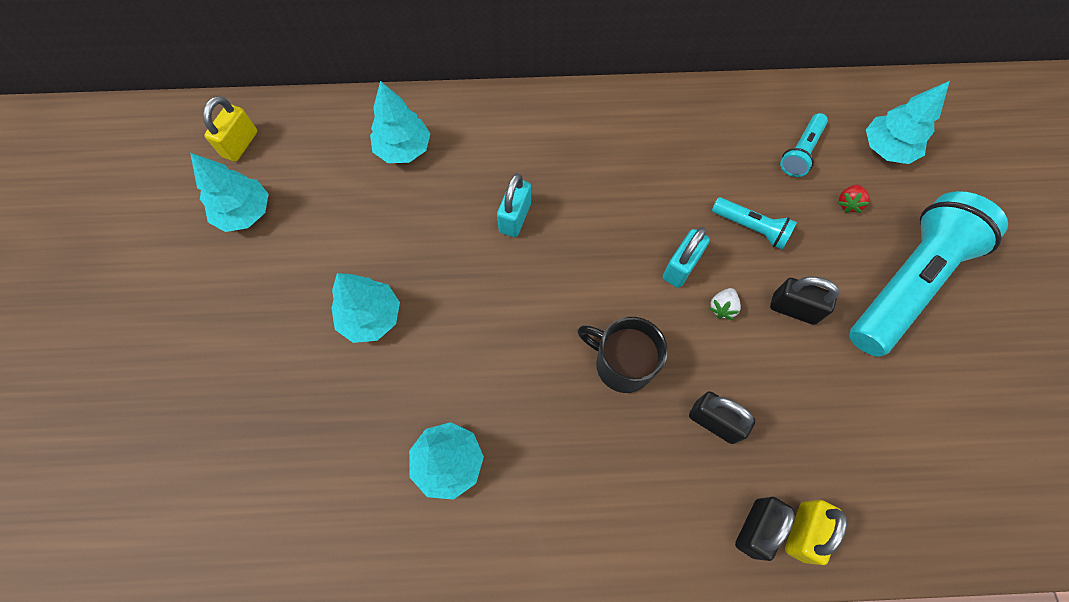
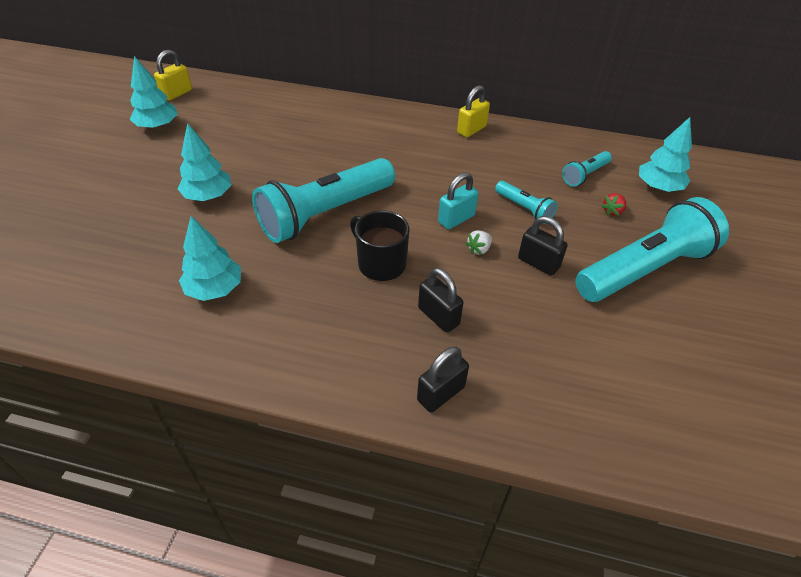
camera: 15 degrees right, 20 degrees down
turquoise tree [370,81,431,163] -> none
turquoise padlock [497,173,531,237] -> none
yellow padlock [785,500,847,565] -> yellow padlock moved to [457,85,490,137]
none -> turquoise flashlight [252,158,395,243]

